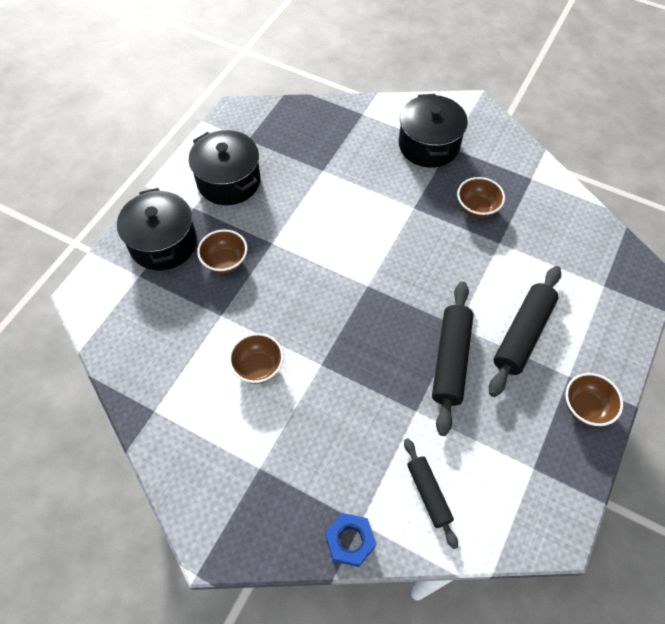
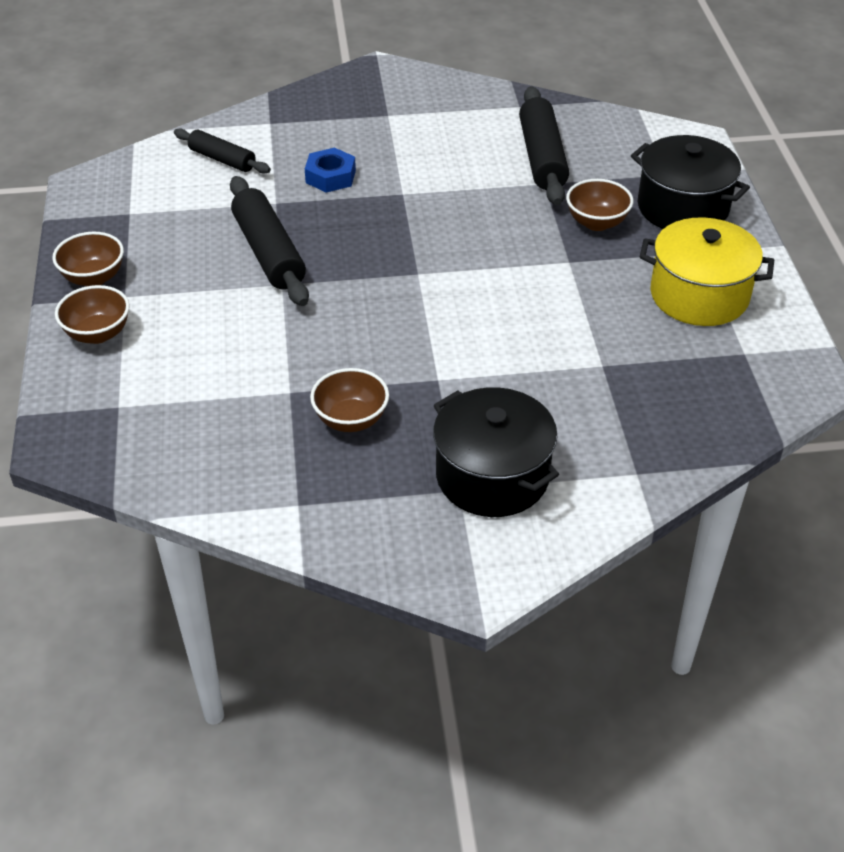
camera: 145 degrees right, 15 degrees down
black pot [189,130,261,205] -> yellow pot [640,217,774,326]
brown bowl [229,333,284,384] -> brown bowl moved to [55,285,130,344]
blue nut [325,513,376,567] -> blue nut moved to [305,148,356,193]
black rolling pin [489,266,561,397] -> black rolling pin moved to [519,86,569,205]

